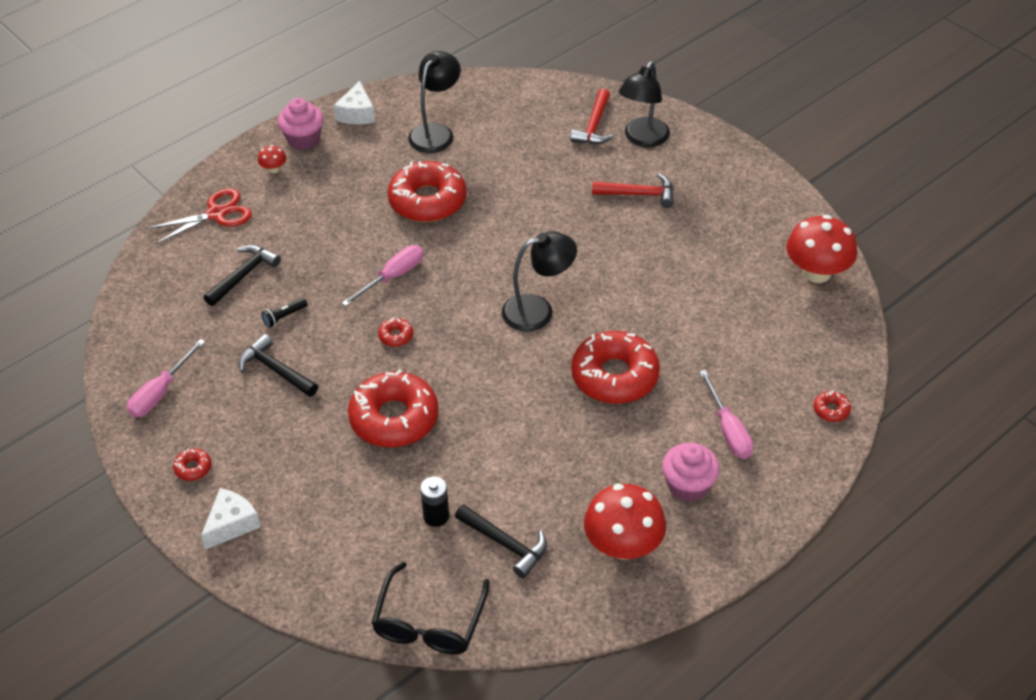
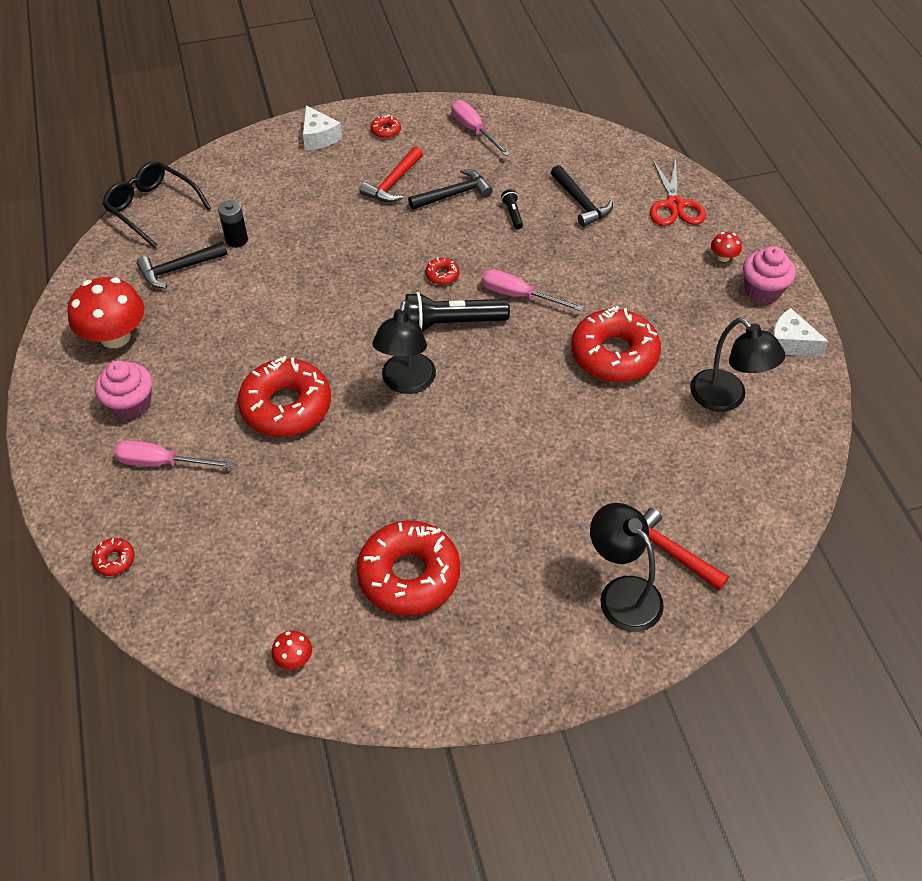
camera: 115 degrees right, 5 degrees up
pink screwdriver [342,245,424,306] -> pink screwdriver turned 135 degrees clockwise [481,269,583,311]
red donut [348,370,439,447] -> red donut moved to [357,520,460,616]
red hammer [592,174,674,208] -> red hammer moved to [360,146,423,202]
red mushroom [786,215,857,283] -> red mushroom [271,630,312,670], size x0.44
none -> black flashlight [405,292,510,332]

